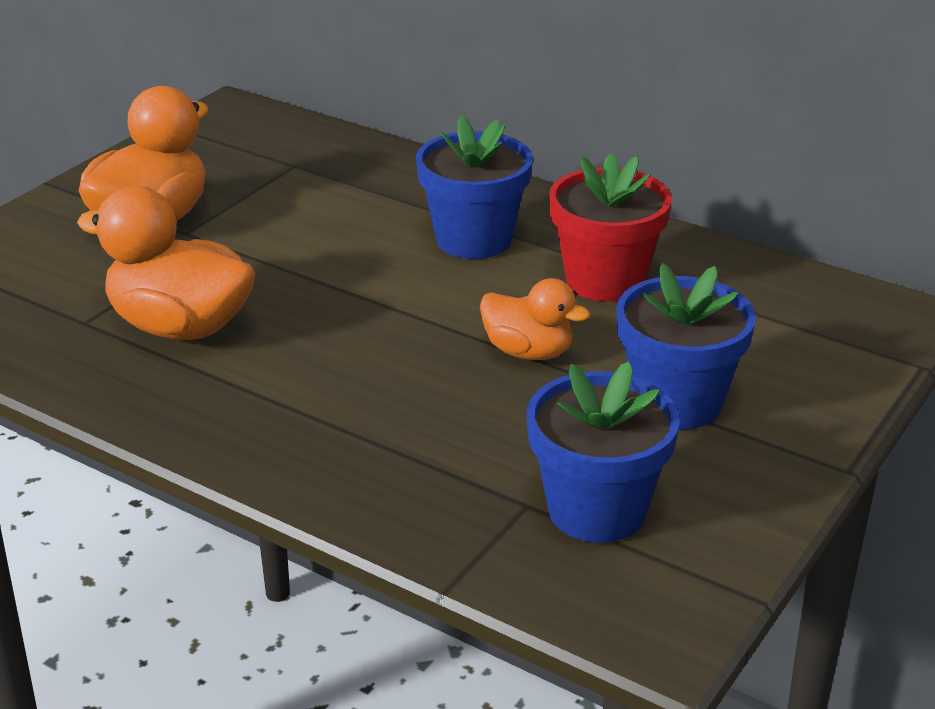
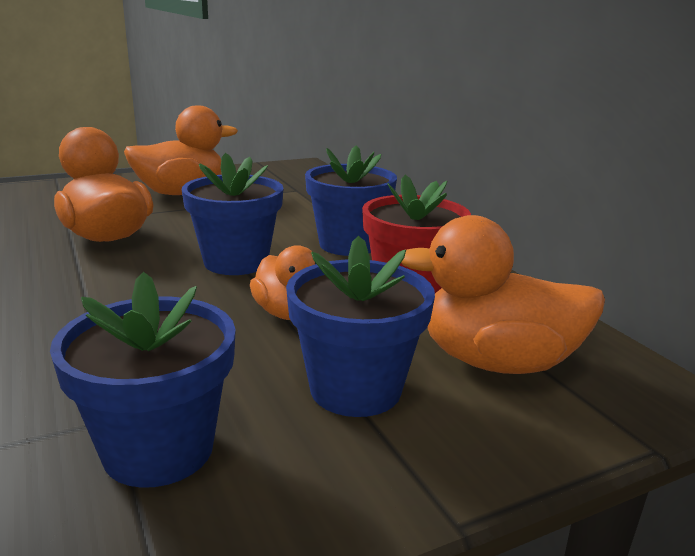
camera: 30 degrees right, 10 degrees down
none -> blue flower pot [182,153,284,275]
none -> orange duck [401,215,605,374]

